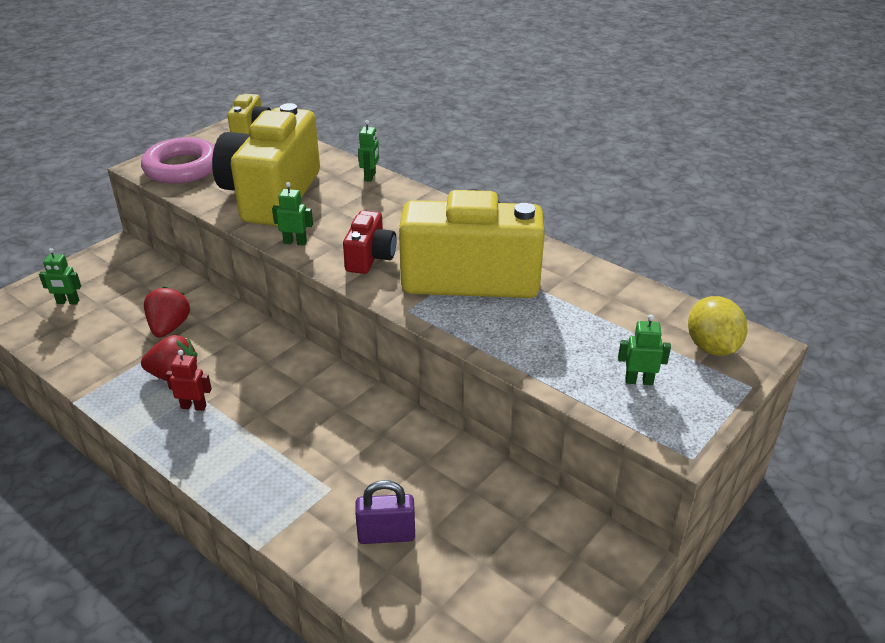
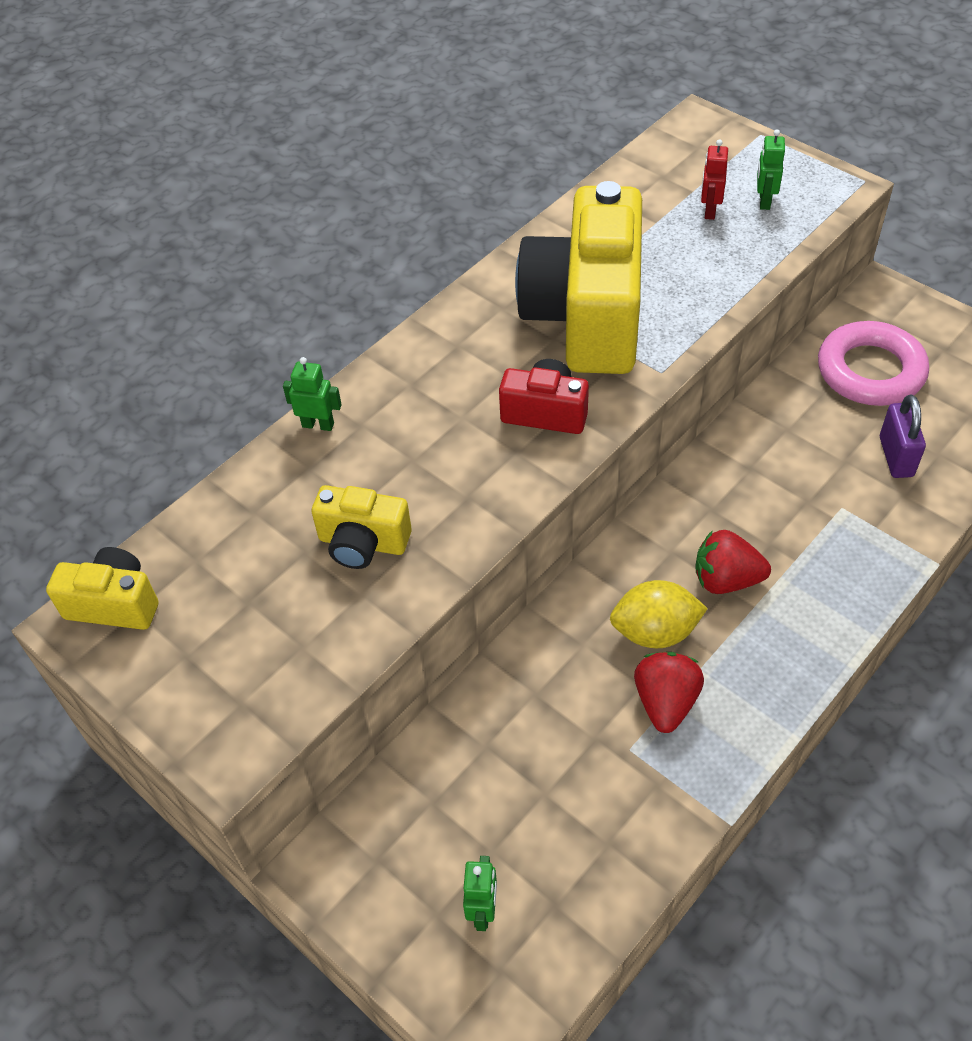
camera: 85 degrees left, 15 degrees up
pink ring [141,137,215,184] -> pink ring moved to [818,321,929,406]
red strawberry [144,286,190,338] -> red strawberry moved to [696,530,771,594]
red robot [165,350,212,411] -> red robot moved to [701,139,728,220]
yellow camera [212,103,320,226] -> yellow camera [312,485,412,569], size x0.47
green robot [272,182,313,246] -> none
yellow lemon [688,296,747,356] -> yellow lemon moved to [610,580,708,648]

